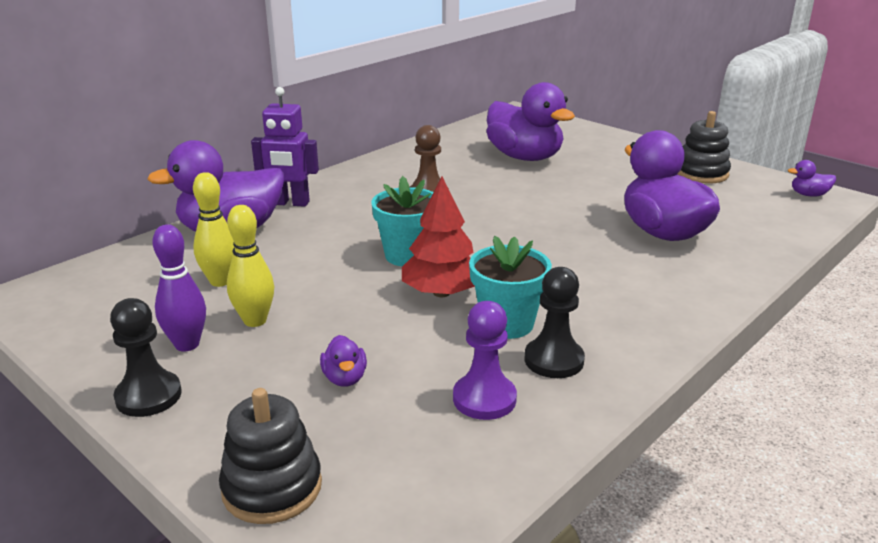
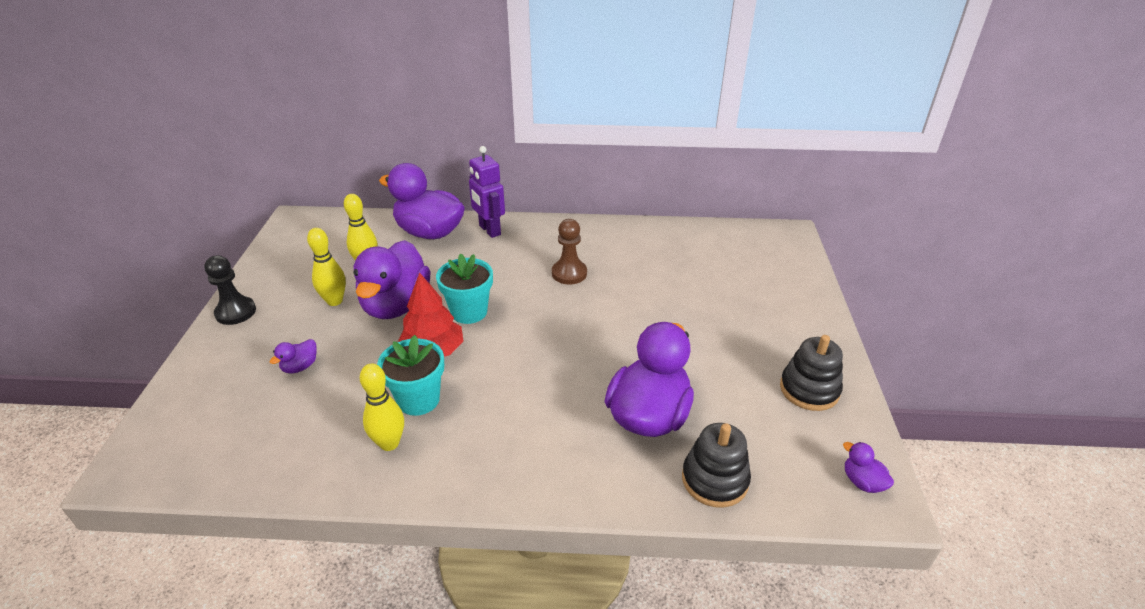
camera: 50 degrees right, 10 degrees up
purple bowling pin [152,224,206,352] -> none
black stacking toy [219,388,322,524] -> black stacking toy moved to [682,423,751,508]
purple pawn [453,301,517,420] -> none
purple duck [486,82,575,161] -> purple duck moved to [354,240,431,319]
black pawn [524,267,585,378] -> yellow bowling pin [360,364,404,451]

